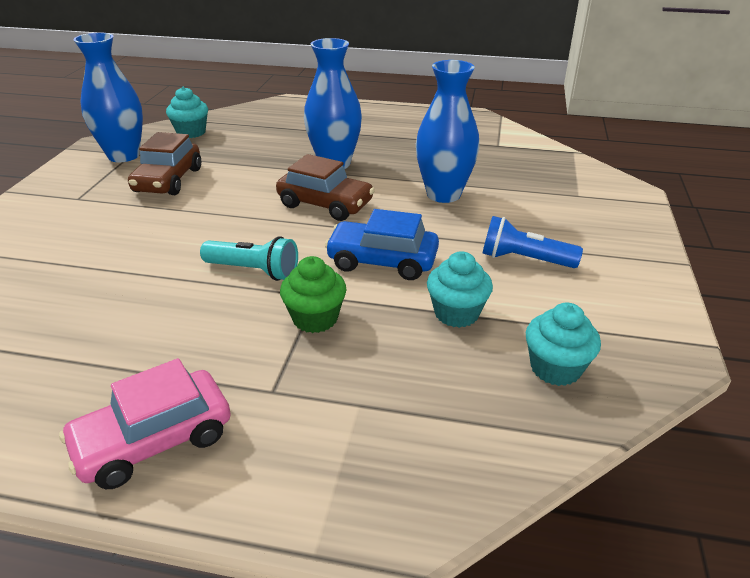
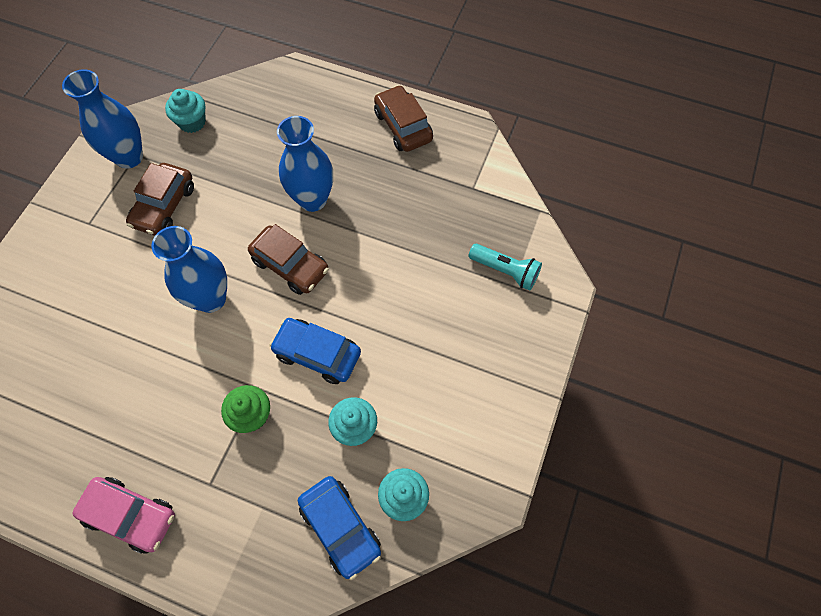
camera: 10 degrees right, 30 degrees up
pink car [59,358,231,489] -> pink car turned 135 degrees counterclockwise [72,477,175,554]
turquoise flashlight [200,236,298,281] -> turquoise flashlight moved to [469,244,542,291]
blue vase [416,60,479,203] -> blue vase moved to [151,226,227,313]
blue flashlight [482,216,583,268] -> none
none -> blue car [298,476,381,580]
none -> brown car [374,85,433,152]

